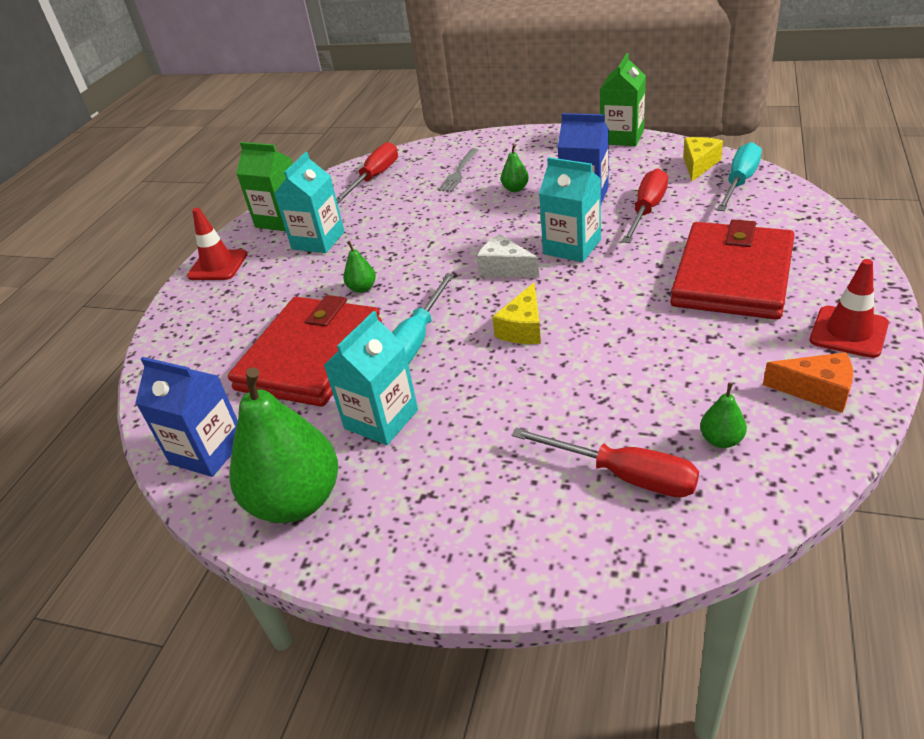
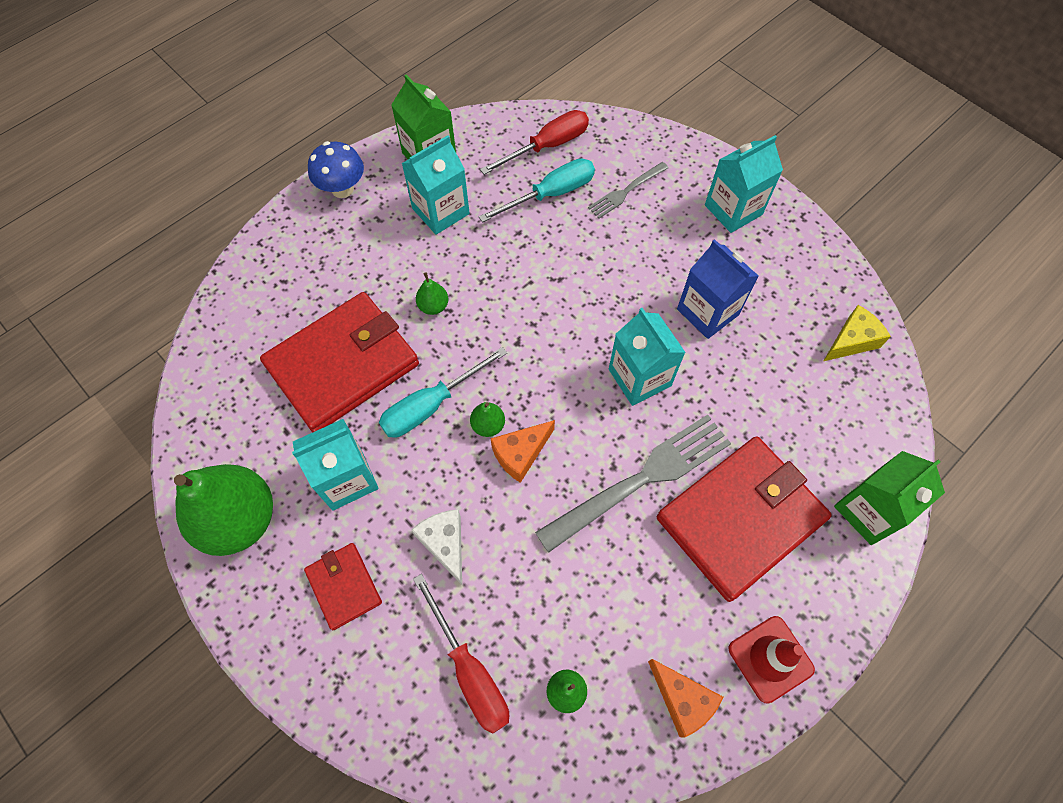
camera: 25 degrees right, 25 degrees up
blue carton [135,357,238,477] -> none
red traffic cone [187,207,248,280] -> blue mushroom [308,141,364,198]
white cheese [477,234,539,278] -> white cheese moved to [411,509,462,585]
yellow cheese [492,283,541,344] -> orange cheese [491,420,555,483]
green pear [501,144,529,192] -> green pear moved to [470,402,505,437]
green carton [600,53,646,146] -> green carton moved to [834,451,945,545]
red screwdriver [622,168,668,243] -> none
turquoise screwdriver [716,142,762,211] -> turquoise screwdriver moved to [479,158,595,223]
none -> red wallet [304,543,382,630]
none -> grey fork [535,415,731,553]
none -> turquoise carton [705,135,783,233]

